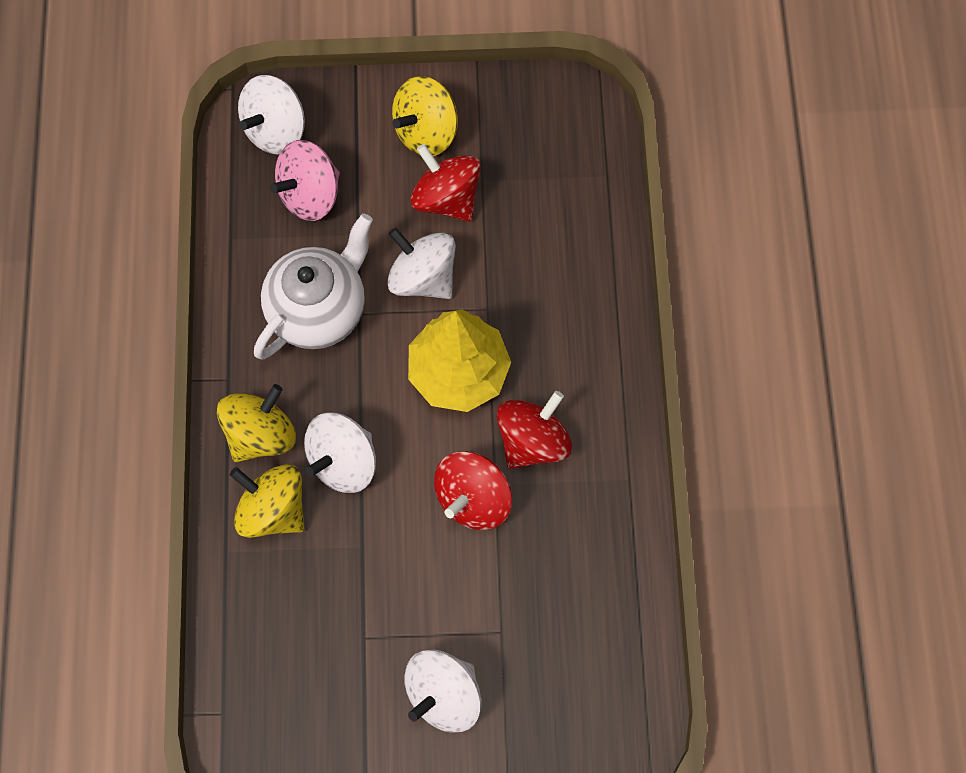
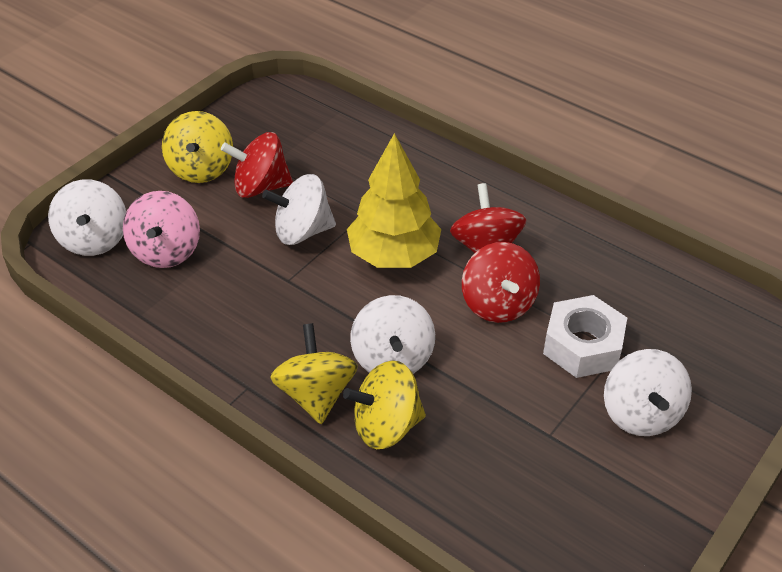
camera: 50 degrees left, 25 degrees down
white teapot [254,213,373,360] -> none
none -> white nut [543,295,627,378]

